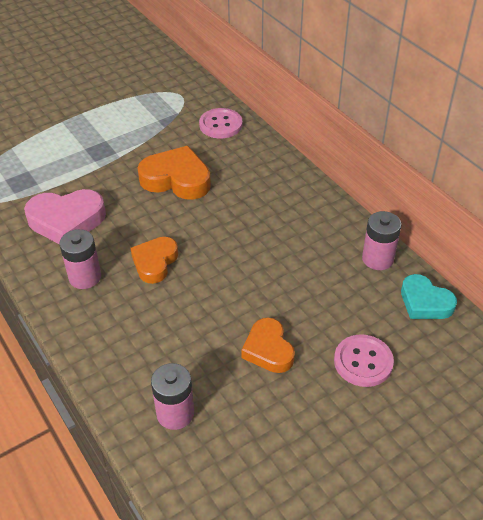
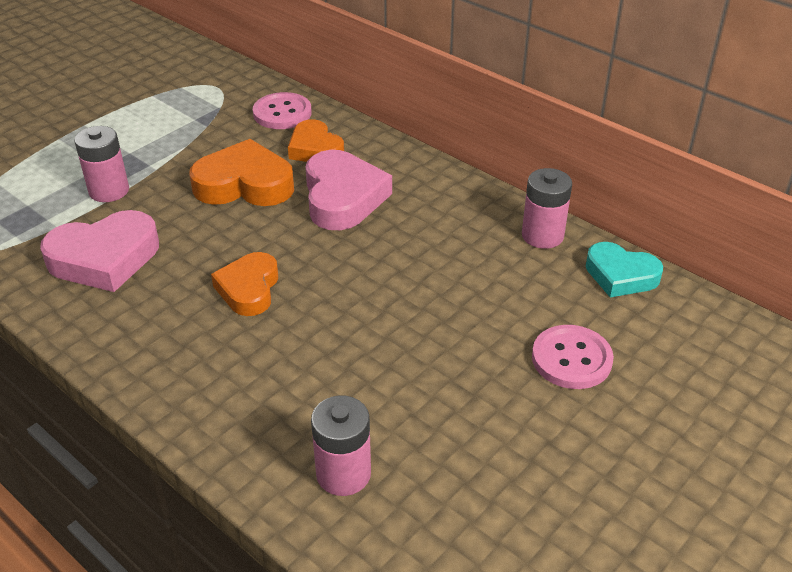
camera: 15 degrees left, 5 degrees down
pink battery [59,229,101,289] -> pink battery moved to [74,126,129,202]
orange heart [241,318,295,373] -> orange heart moved to [288,119,344,162]
none -> pink heart [305,150,392,230]

